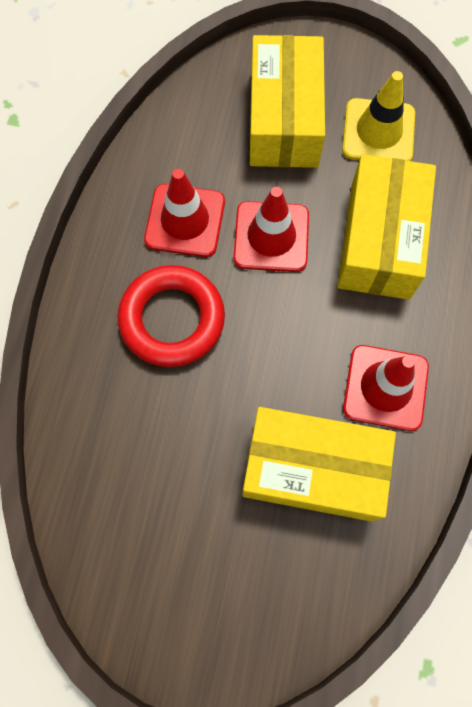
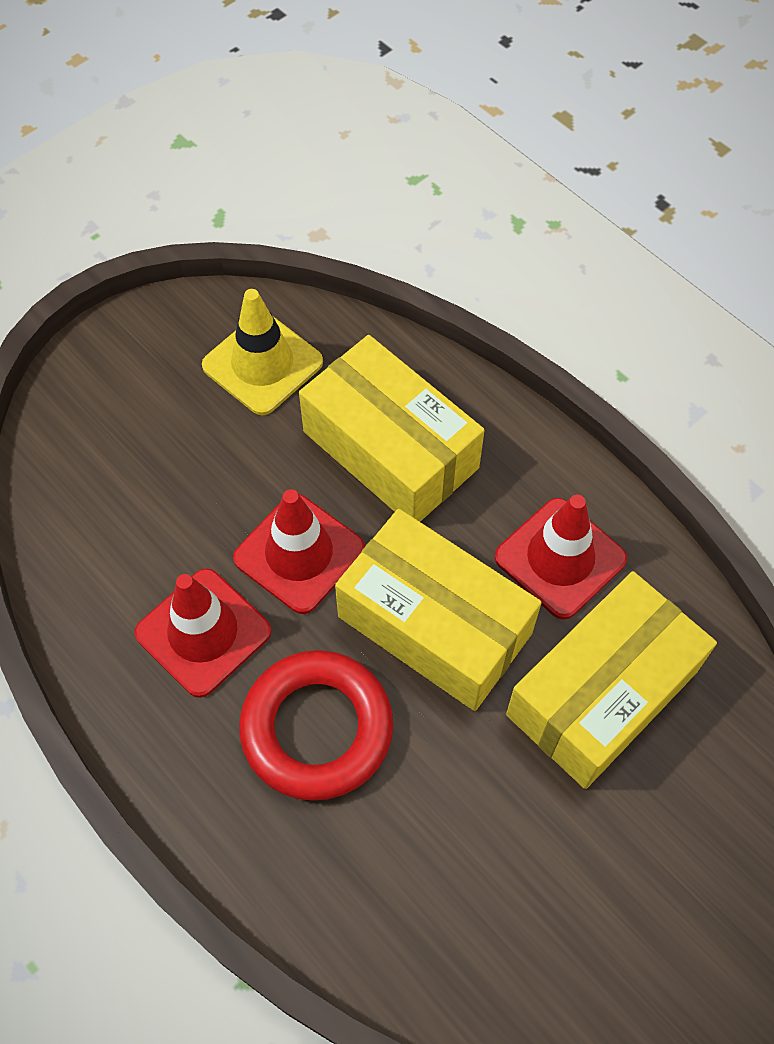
camera: 55 degrees left, 10 degrees down
yellow box [250,35,325,168] -> yellow box moved to [335,509,542,711]

